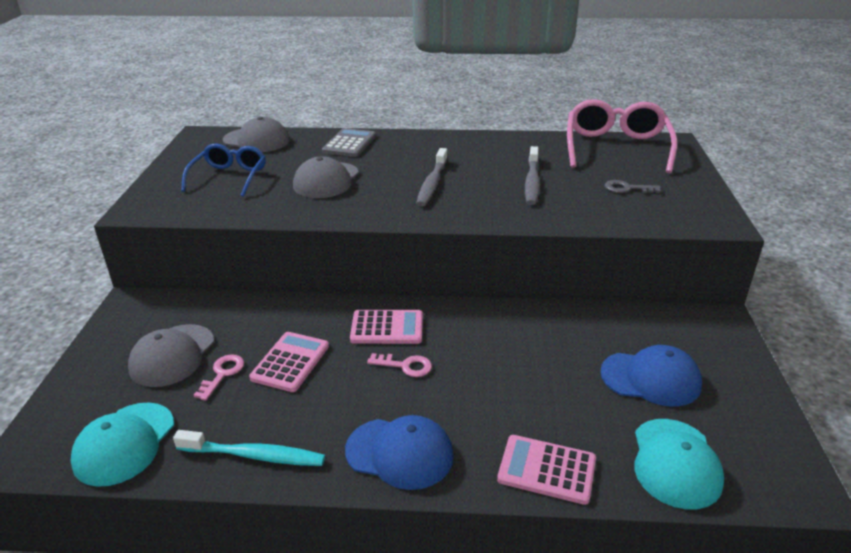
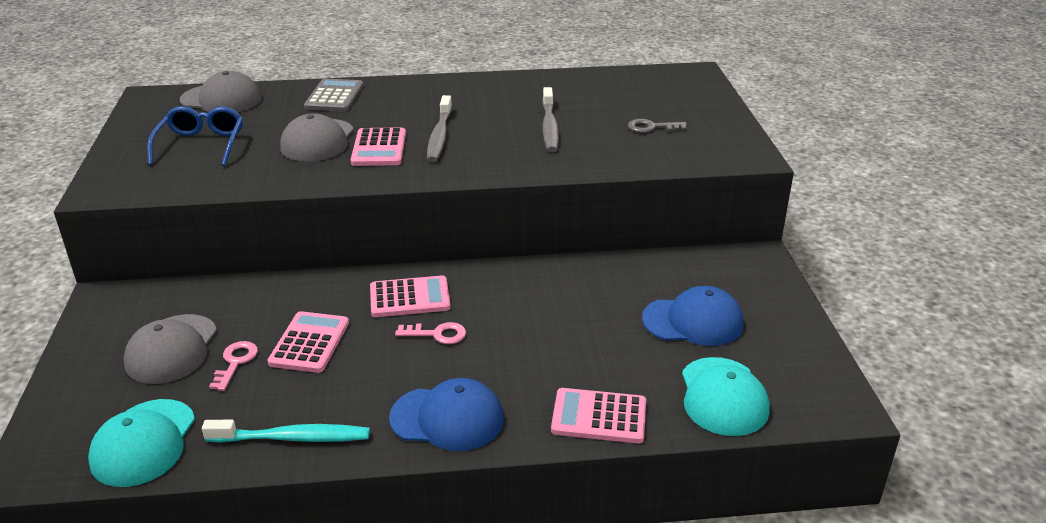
camera: 10 degrees left, 0 degrees up
pink glasses [567,99,677,173] -> none
none -> pink calculator [351,127,406,166]

